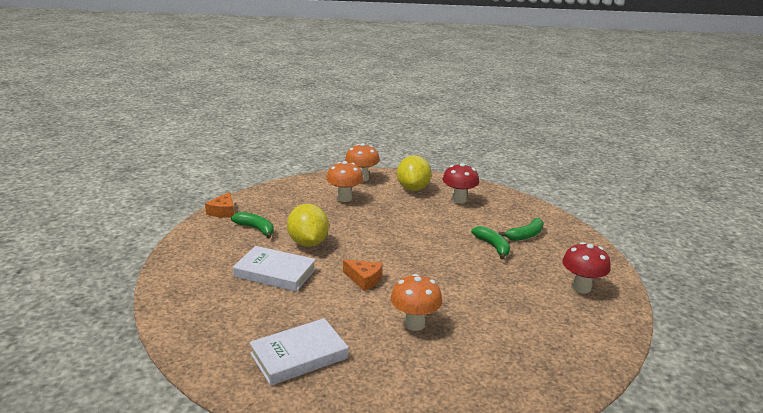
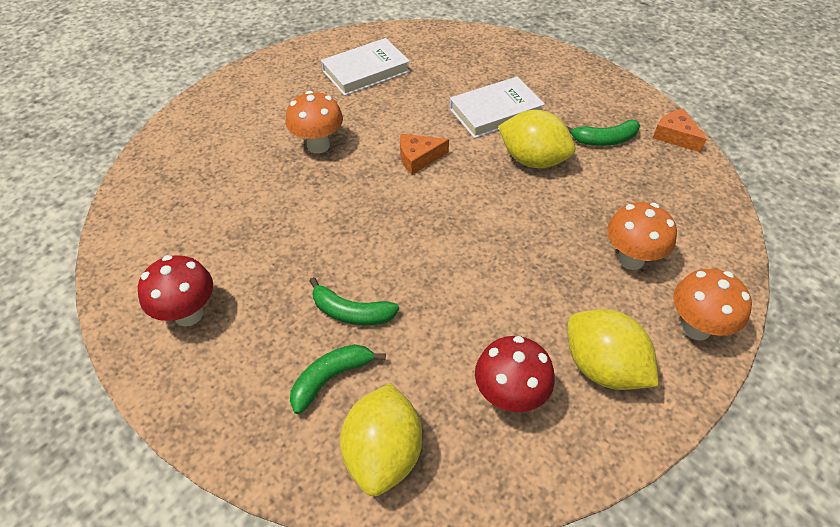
camera: 135 degrees right, 25 degrees up
white book [249,318,348,386] -> white book turned 45 degrees clockwise [321,38,410,96]
green banana [498,218,544,241] -> green banana turned 45 degrees clockwise [290,344,386,414]
none -> yellow lemon [340,383,422,496]

